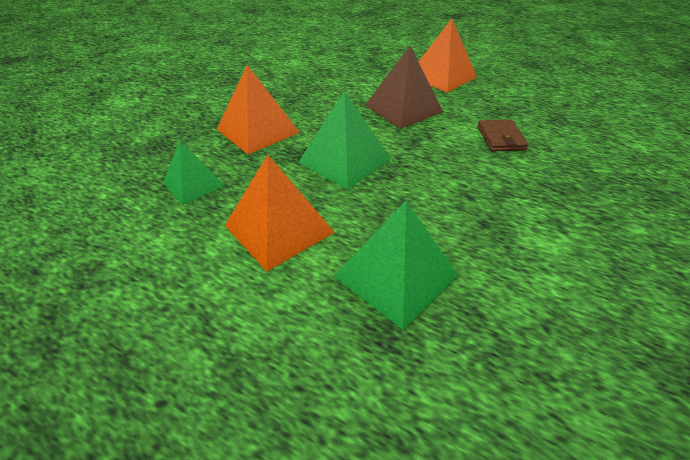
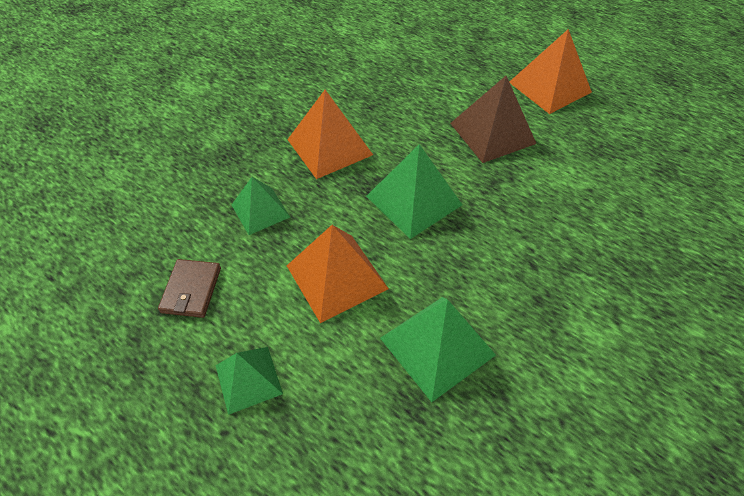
camera: 10 degrees right, 10 degrees up
brown wallet [477,119,529,151] -> brown wallet moved to [158,259,221,318]
none -> green pyramid [216,347,283,415]

